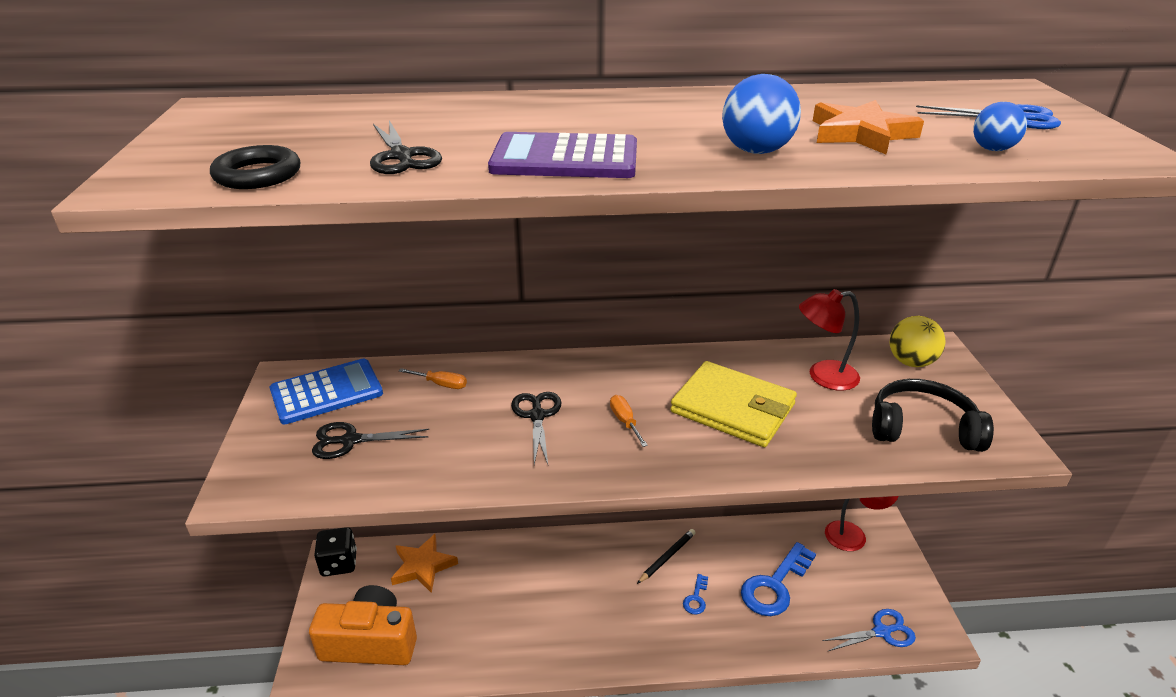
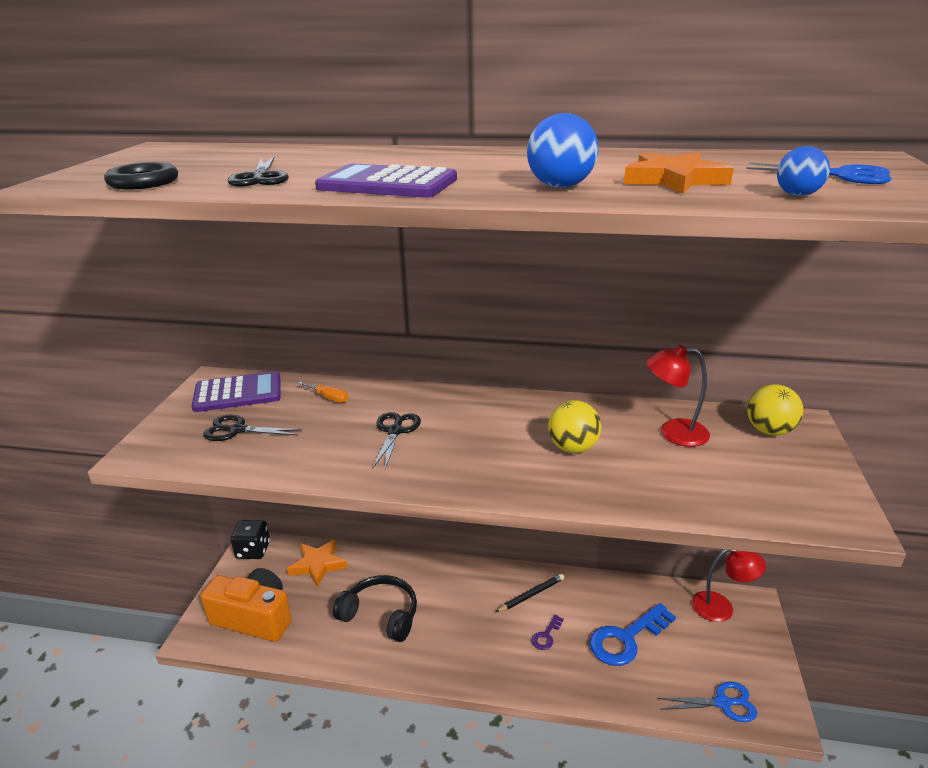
camera: 15 degrees right, 5 degrees down
blue calculator [270,358,383,424] -> purple calculator [191,371,281,412]
orange screwdriver [610,395,648,447] -> none
yellow wallet [670,361,797,447] -> yellow ball [548,400,601,453]
blue key [683,574,708,615] -> purple key [532,614,564,650]
black headphones [872,379,994,452] -> black headphones moved to [333,575,417,642]

